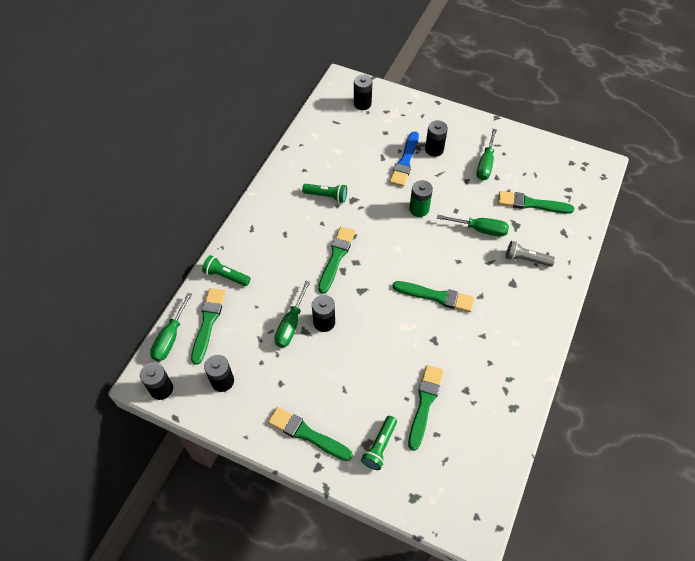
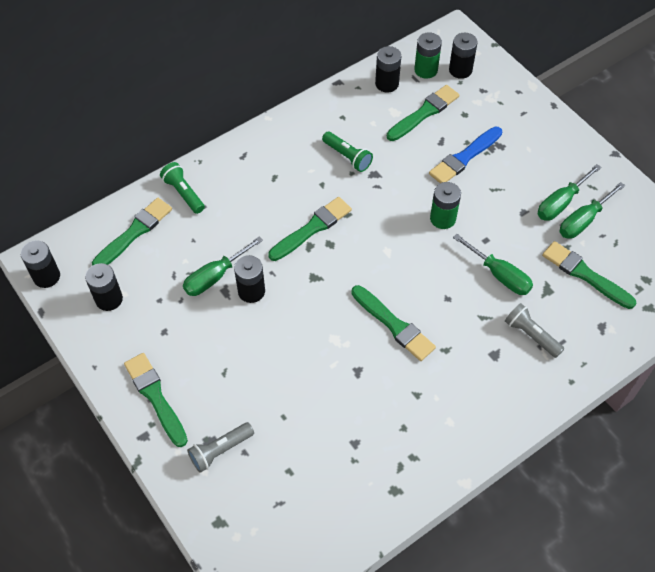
camera: 30 degrees right, 0 degrees up
green screwdriver [150,292,192,361] -> green screwdriver moved to [560,182,625,239]
green flashlight [361,416,397,470] -> grey flashlight [187,422,254,473]
green brush [408,365,444,451] -> green brush moved to [387,85,459,141]
black battery [425,120,448,157] -> black battery moved to [375,46,401,92]
none -> green battery [414,32,442,79]

